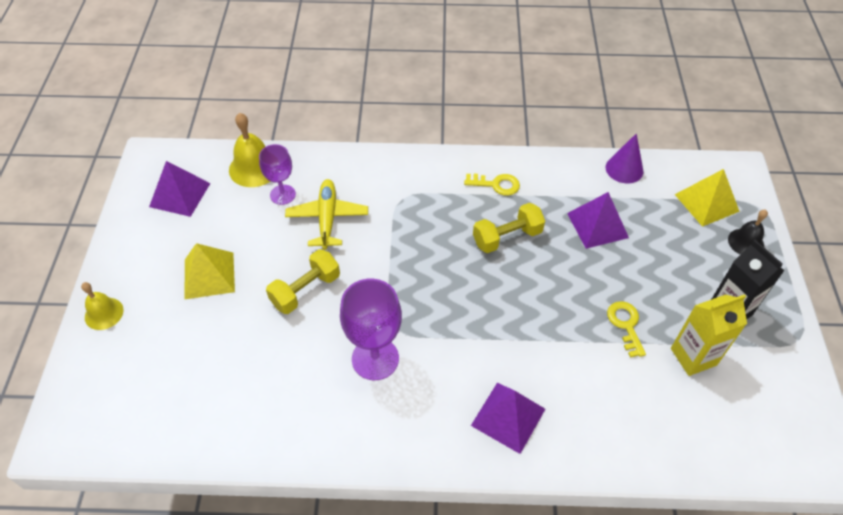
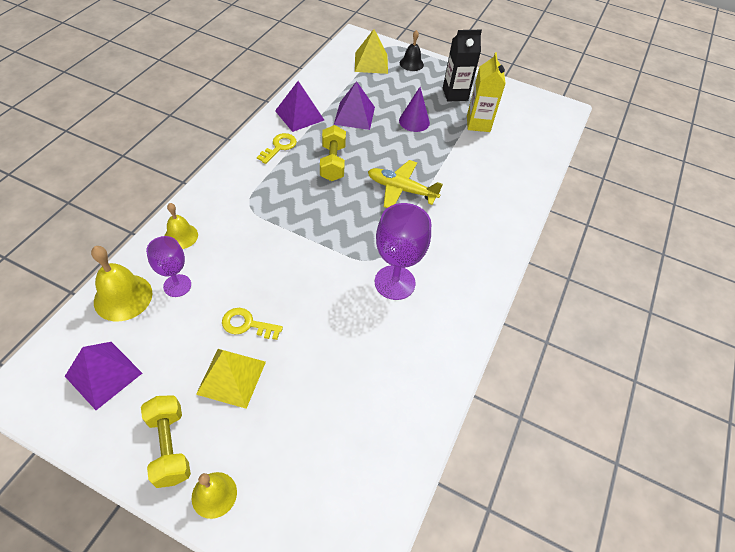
camera: 70 degrees left, 0 degrees up
yellow dumbbell [266,249,340,314] -> yellow dumbbell moved to [141,395,191,488]
yellow plane [285,179,368,250] -> yellow plane moved to [368,160,443,208]
purple pyramid [471,383,545,454] -> purple pyramid moved to [275,81,324,132]
purple cone [606,133,643,183] -> purple cone moved to [399,87,430,132]
yellow key [607,301,646,358] -> yellow key moved to [222,308,283,340]
none -> yellow bell [165,203,198,249]

